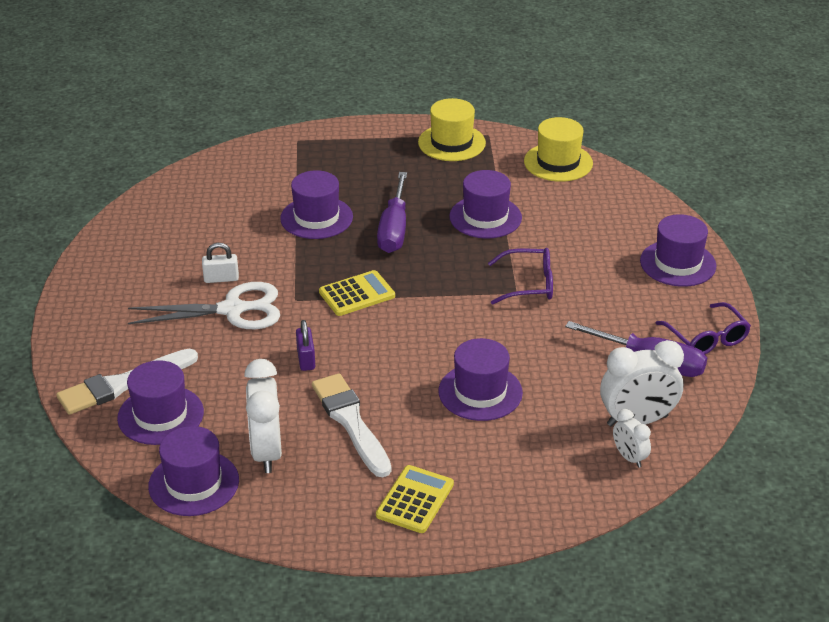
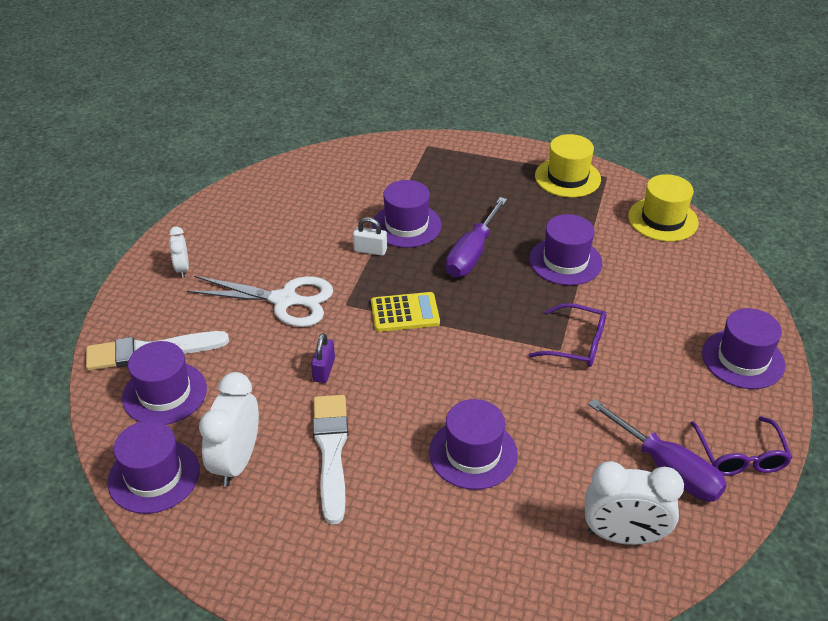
camera: 20 degrees right, 5 degrees up
white padlock [202,243,239,283] -> white padlock moved to [353,217,387,256]
yellow calculator [376,465,454,533] -> none
white clock [613,409,651,468] -> white clock moved to [169,227,189,278]

